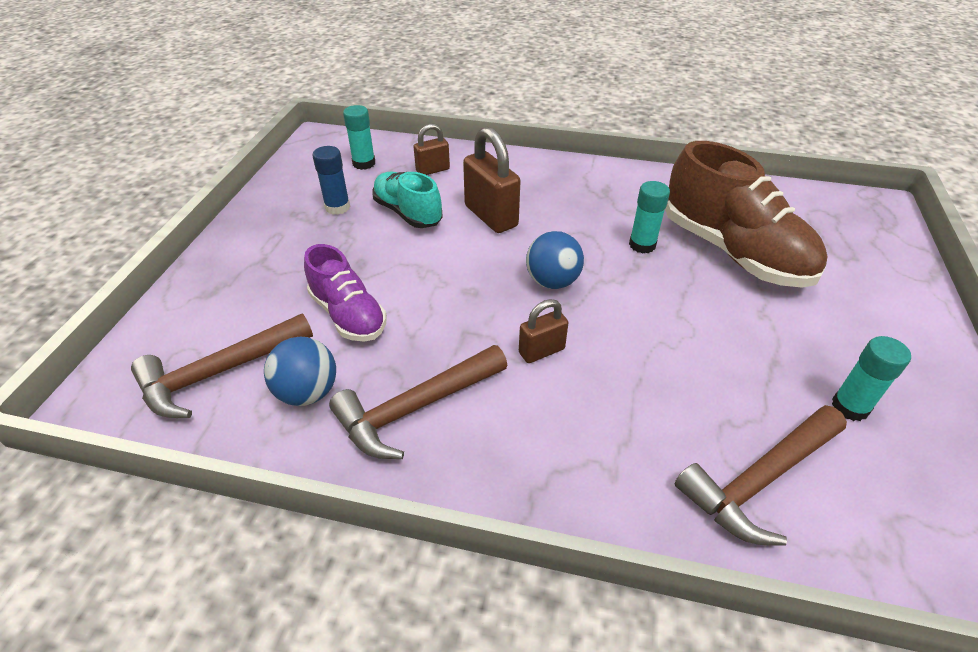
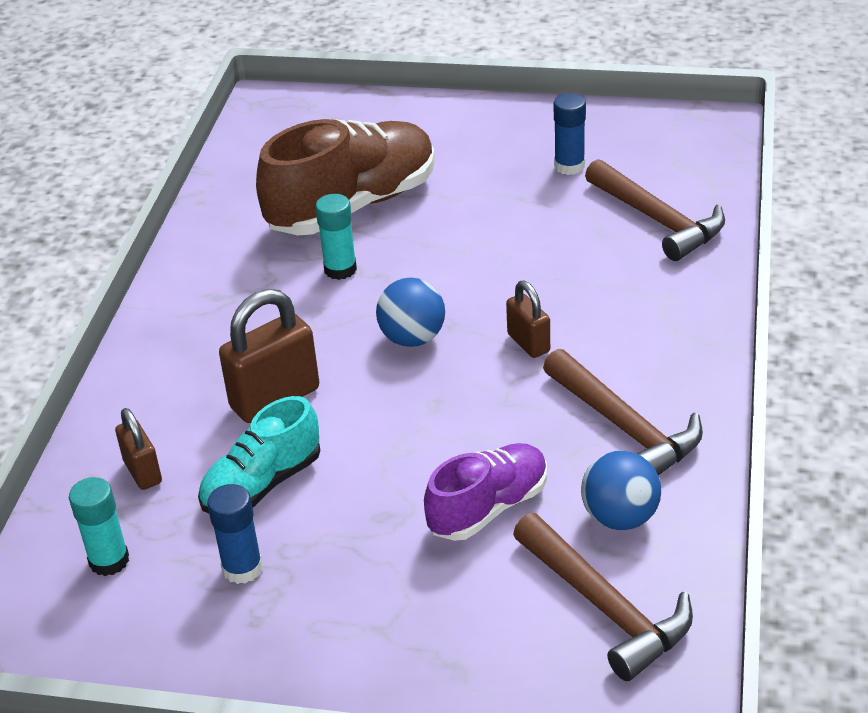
camera: 90 degrees left, 5 degrees down
turquoise glue stick [832,336,911,421] -> blue glue stick [554,93,586,175]

